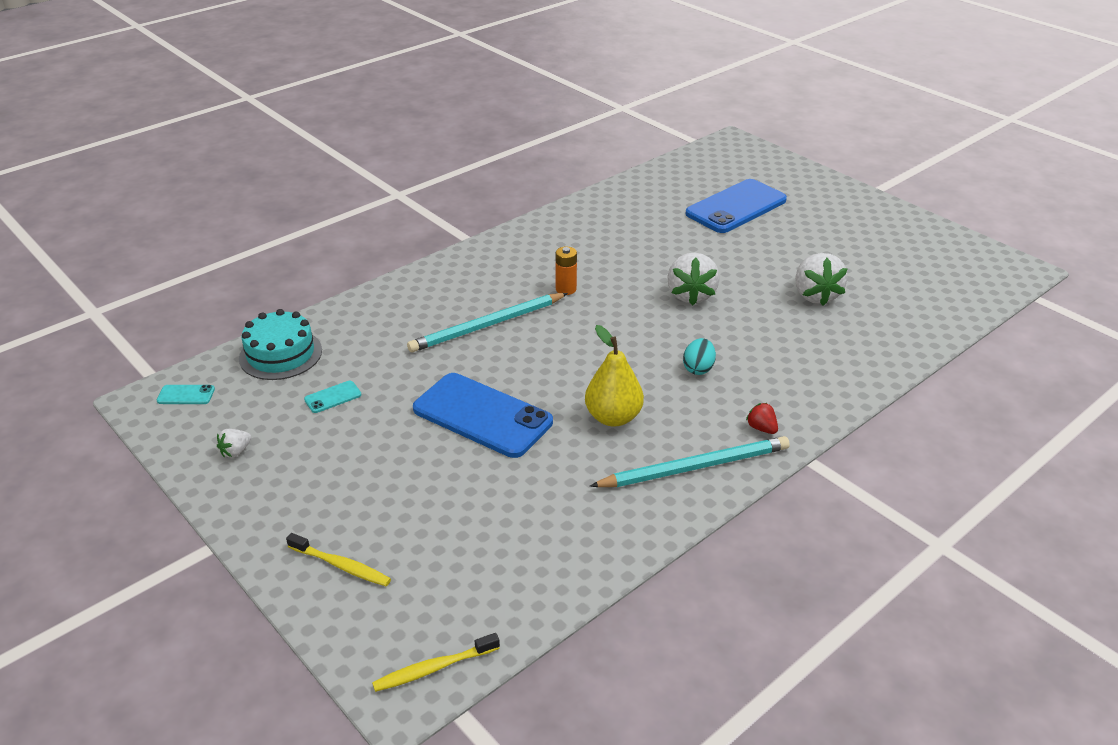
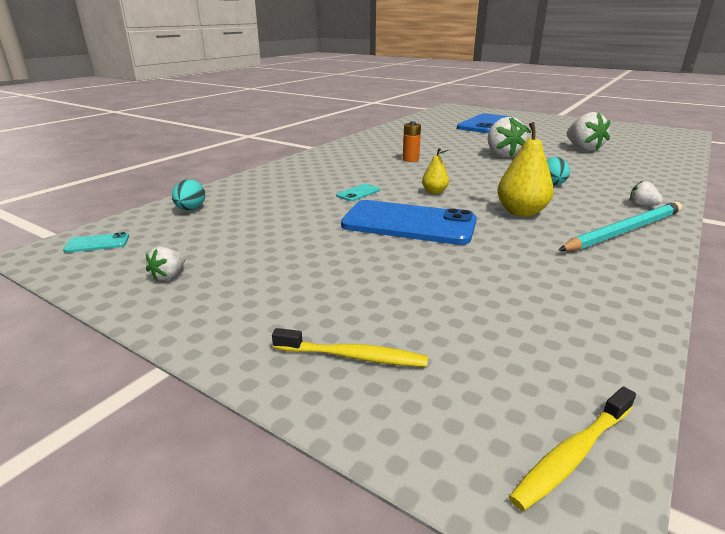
camera: 15 degrees left, 10 degrees down
turquoise cake [239,309,322,380] -> turquoise egg [172,179,205,210]
turquoise phone [304,381,361,413] -> turquoise phone moved to [336,184,380,201]
turquoise pencil [407,293,568,352] -> none
red strawberry [746,403,778,434] -> white strawberry [630,181,663,206]
none -> yellow pear [422,148,449,194]

